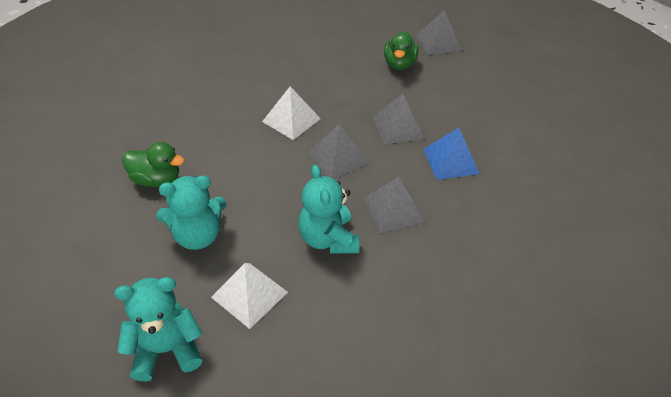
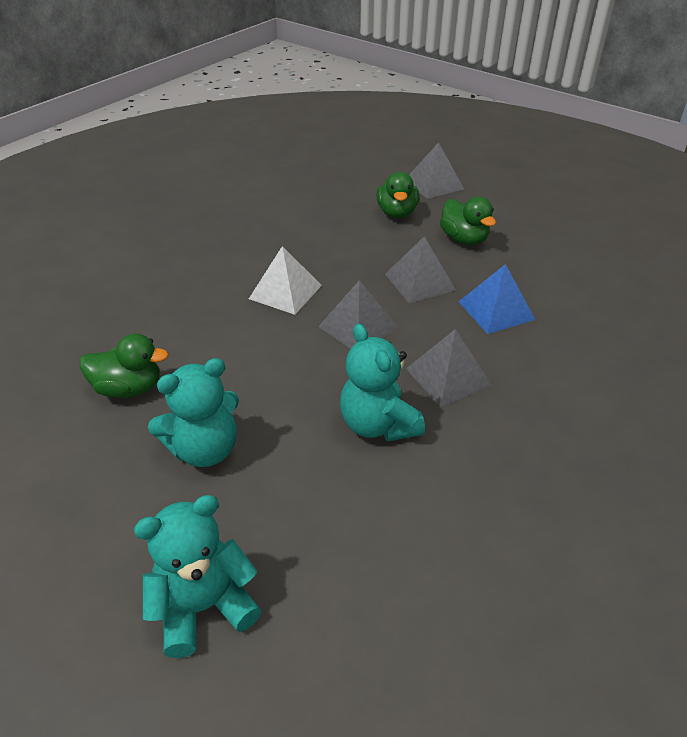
camera: 10 degrees left, 5 degrees down
white pyramid [211,263,288,329] -> none
none -> green duck [440,196,496,245]

